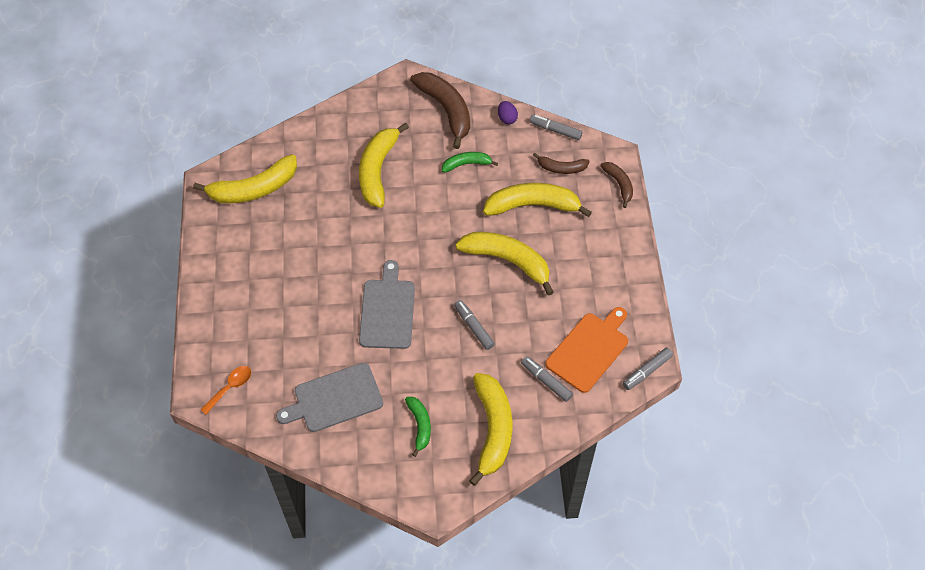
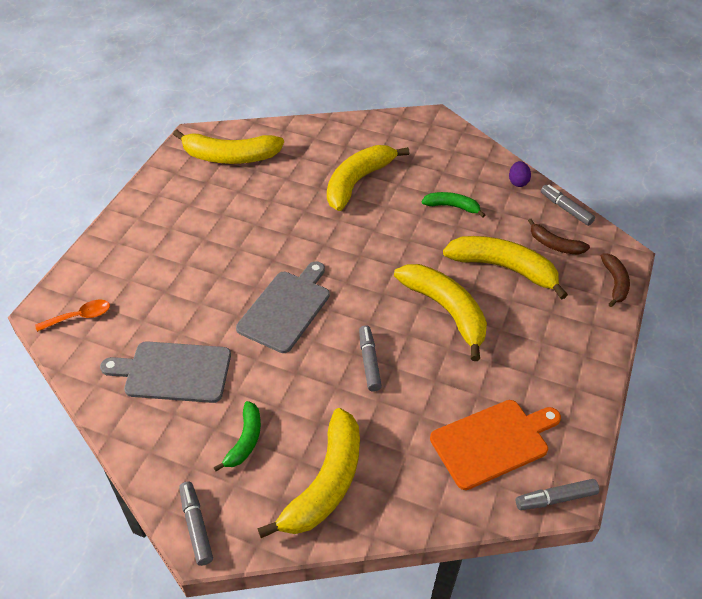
camera: 25 degrees right, 10 degrees down
brown banana [410,72,470,149] -> none
grey marker [521,356,573,402] -> grey marker moved to [179,482,213,566]

